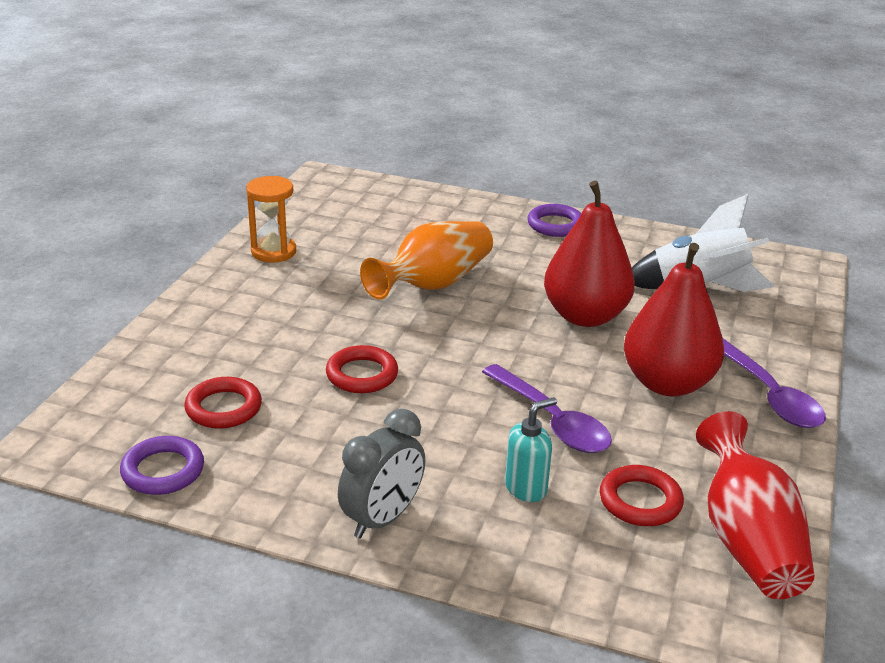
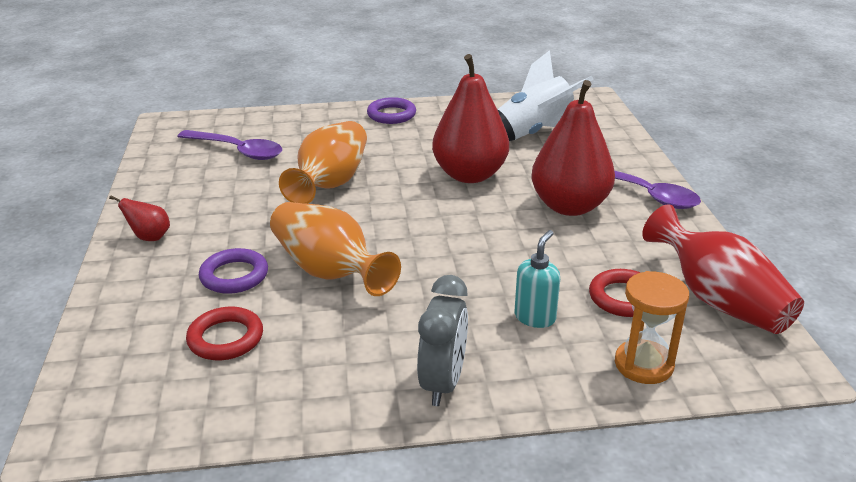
camera: 25 degrees left, 0 degrees up
purple ring [120,436,204,495] -> purple ring moved to [199,248,268,294]
orange hourglass [246,176,296,262] -> orange hourglass moved to [615,271,689,384]
red ring [326,345,398,393] -> orange vase [270,202,401,296]
purple spoon [482,364,612,453] -> purple spoon moved to [177,130,282,160]
none -> red pear [109,195,170,241]

